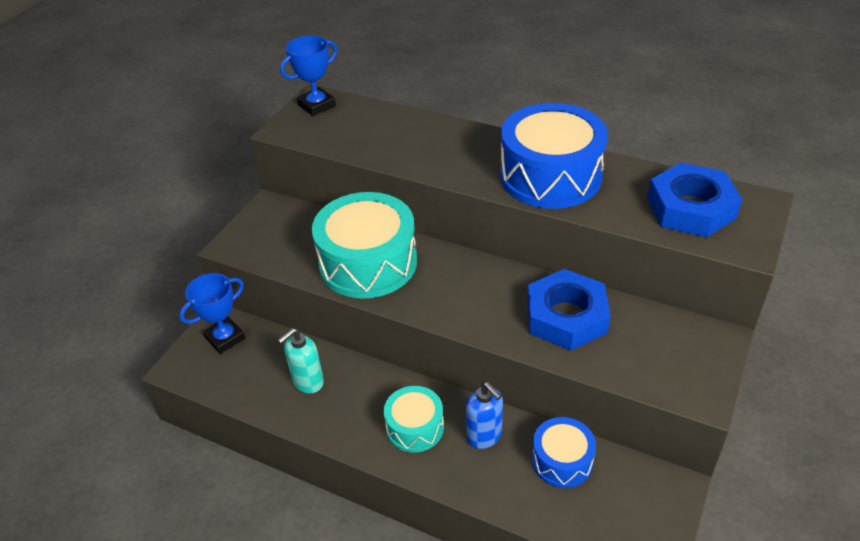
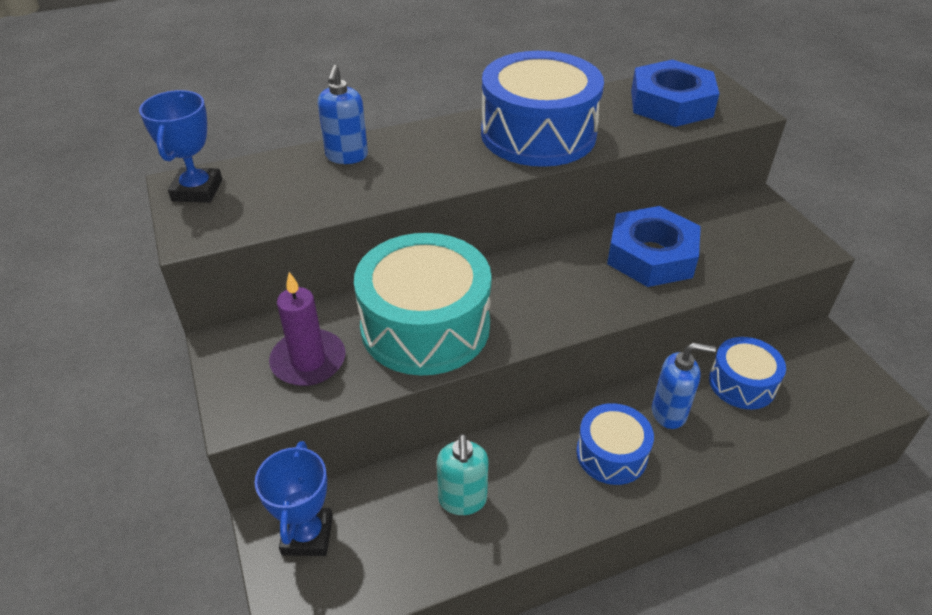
camera: 50 degrees left, 0 degrees up
turquoise drum [384,386,444,453] -> blue drum [576,403,654,485]
none -> purple candle [269,272,346,386]
none -> blue soap dispenser [318,65,368,164]

